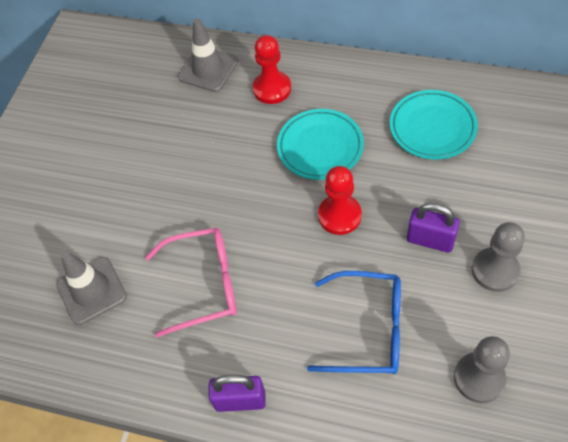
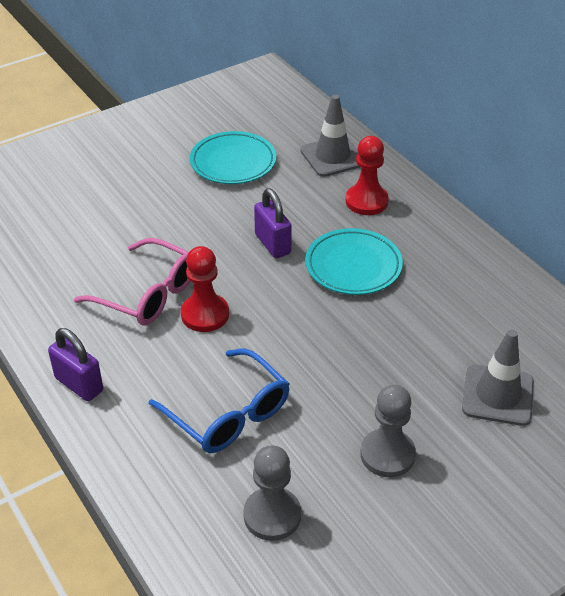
camera: 35 degrees right, 15 degrees down
grey traffic cone [56,251,127,325] -> grey traffic cone moved to [462,330,534,426]
red pawn [318,166,362,235] -> red pawn moved to [181,246,229,332]
turquoise plate [390,90,478,159] -> turquoise plate moved to [190,131,276,184]
purple padlock [407,203,460,253] -> purple padlock moved to [254,188,292,258]

